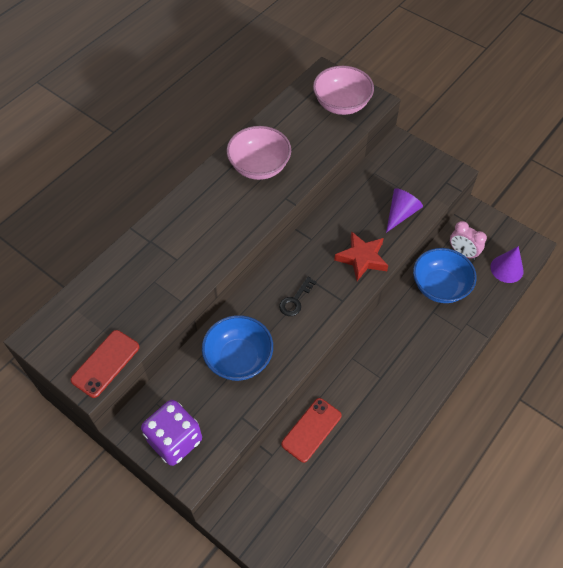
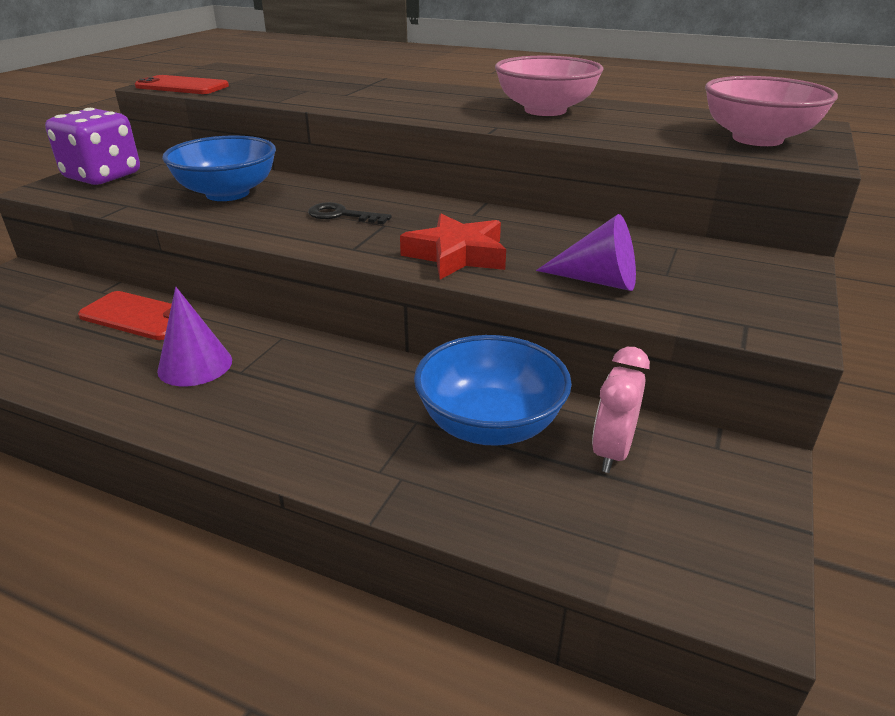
camera: 75 degrees right, 25 degrees down
purple cone [490,246,524,283] -> purple cone moved to [157,287,232,386]

